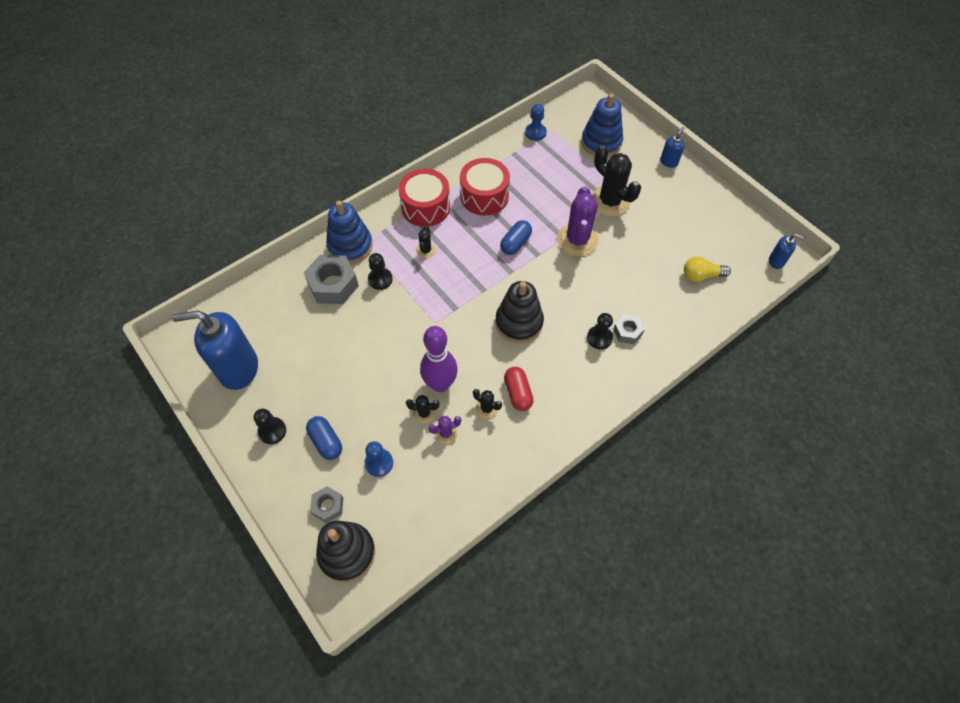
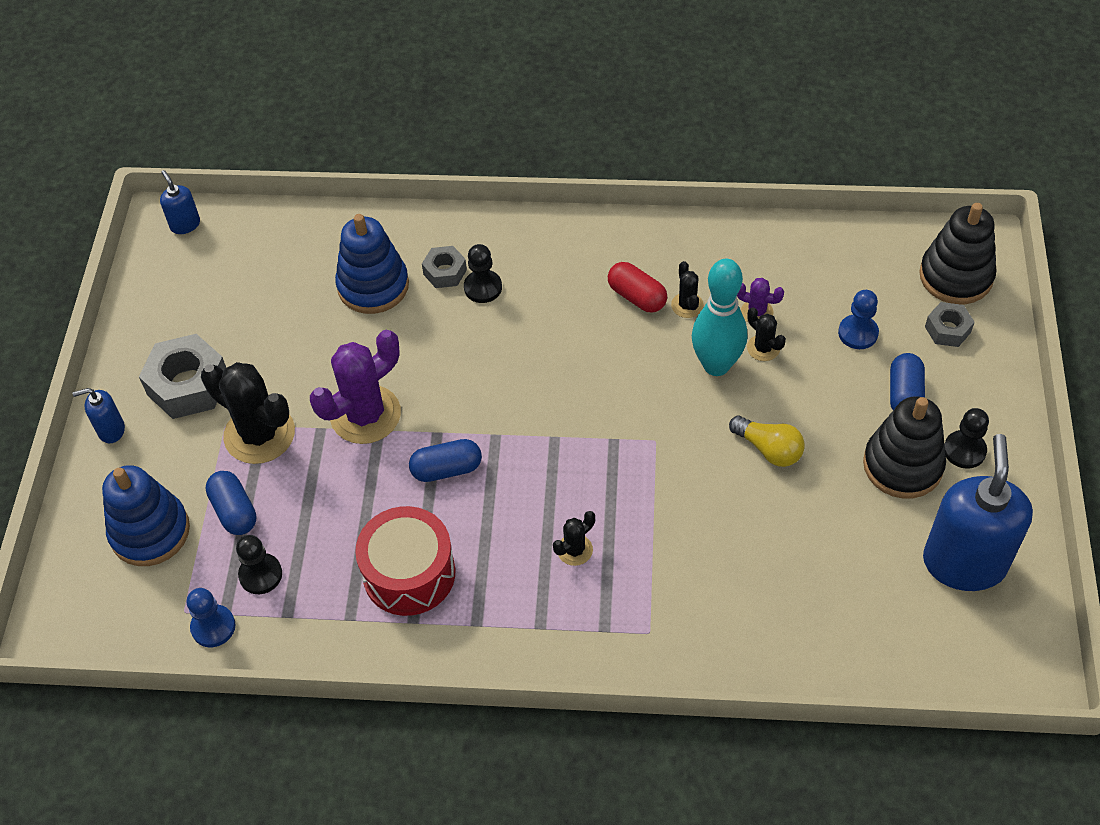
camera: 135 degrees left, 5 degrees down
blue soap dispenser [172,311,258,390] -> blue soap dispenser turned 120 degrees counterclockwise [923,434,1033,591]
grey nut [304,255,359,304] -> grey nut moved to [139,334,226,419]
blue stacking toy [326,201,373,264] -> blue stacking toy moved to [335,214,409,314]
black pawn [368,253,393,290] -> black pawn moved to [236,535,282,594]
red drum [398,169,450,227] -> none
purple bowling pin [420,326,458,392] -> turquoise bowling pin [692,259,747,376]
black stacking toy [495,281,544,343] -> black stacking toy moved to [863,396,946,499]
red capsule [504,367,534,411] -> red capsule turned 75 degrees counterclockwise [608,262,667,313]
black cactus [591,145,641,217] -> black cactus turned 60 degrees counterclockwise [201,362,295,464]
yellow light bulb [684,256,731,282] -> yellow light bulb moved to [729,416,805,467]
none -> blue capsule [205,471,256,535]

